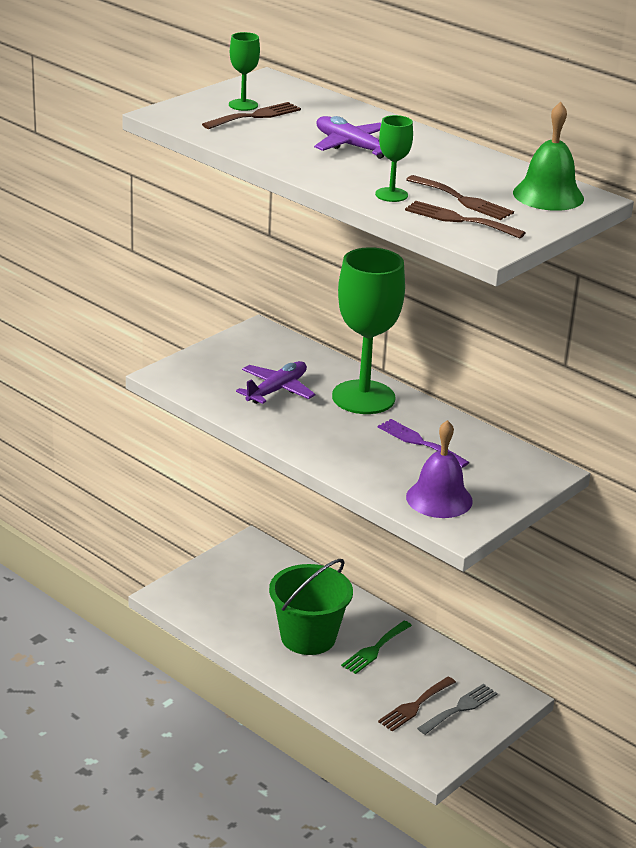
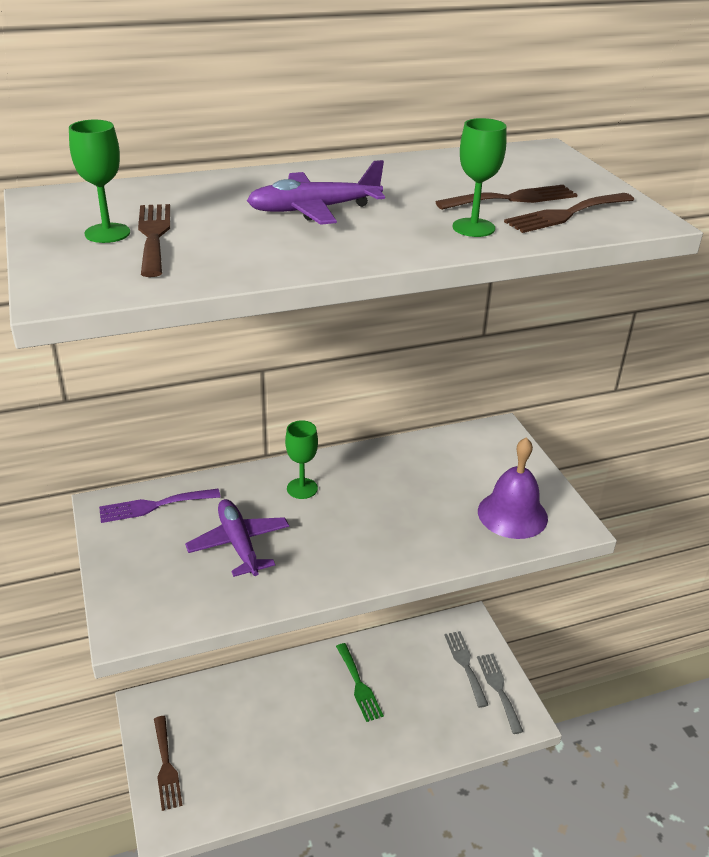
camera: 60 degrees left, 5 degrees up
green bucket [269,559,353,655] -> none
green goblet [332,247,405,414] -> green goblet [285,420,318,499], size x0.44
purple fork [378,419,469,468] -> purple fork moved to [99,489,220,523]
brown fork [378,677,456,732] -> brown fork moved to [154,716,183,811]
green bell [513,102,584,211] -> none
none -> grey fork [477,654,523,734]

